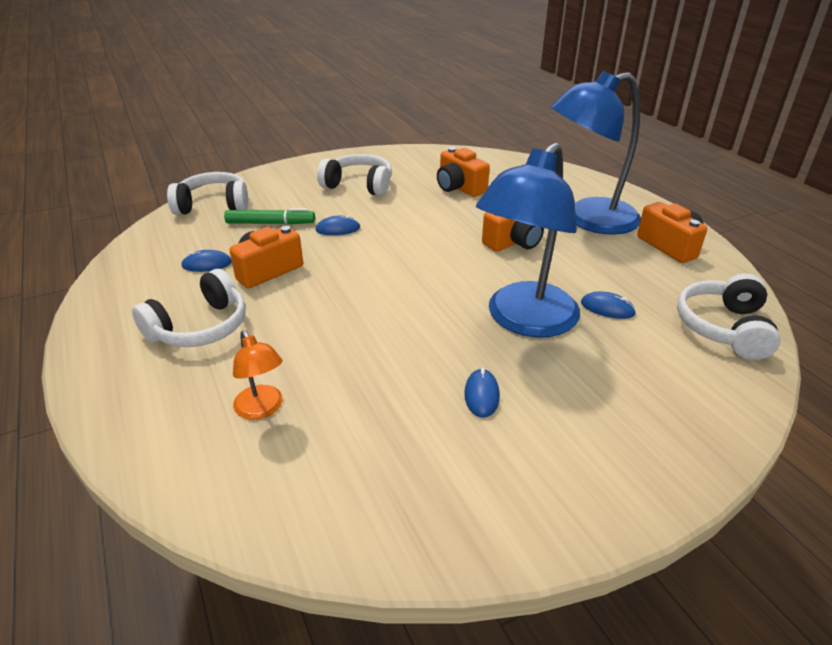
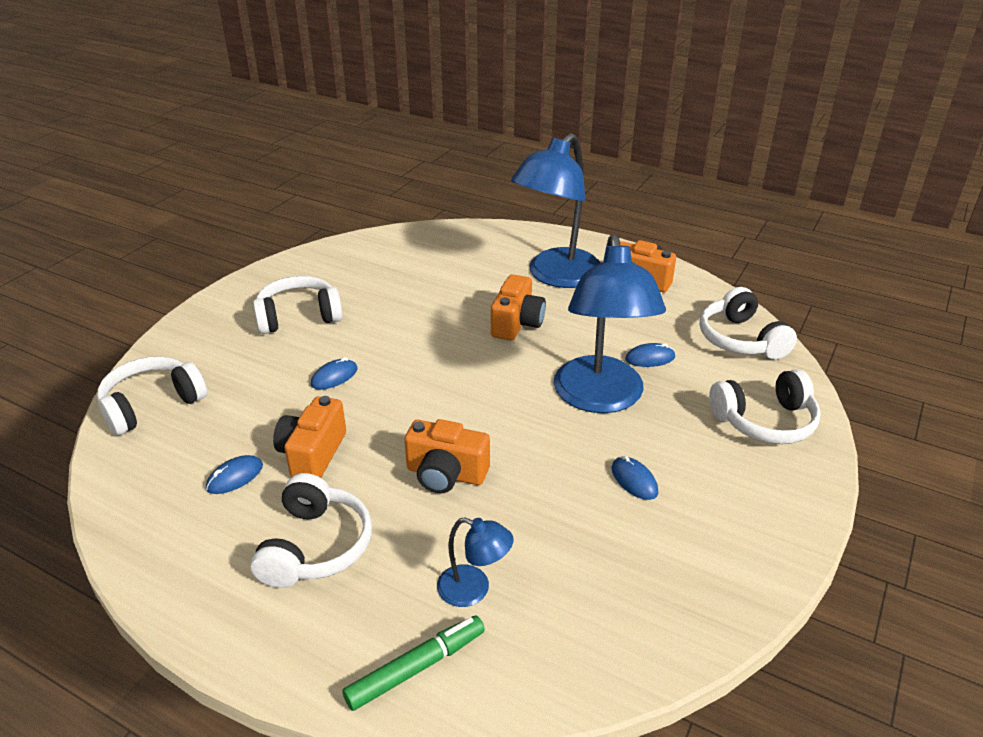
camera: 35 degrees left, 0 degrees up
green marker [224,208,315,225] -> green marker moved to [342,615,485,711]
orange lamp [233,330,283,420] -> blue lamp [437,517,514,607]
orange camera [437,147,490,197] -> orange camera moved to [404,419,490,494]
none -> white headphones [709,369,821,444]

